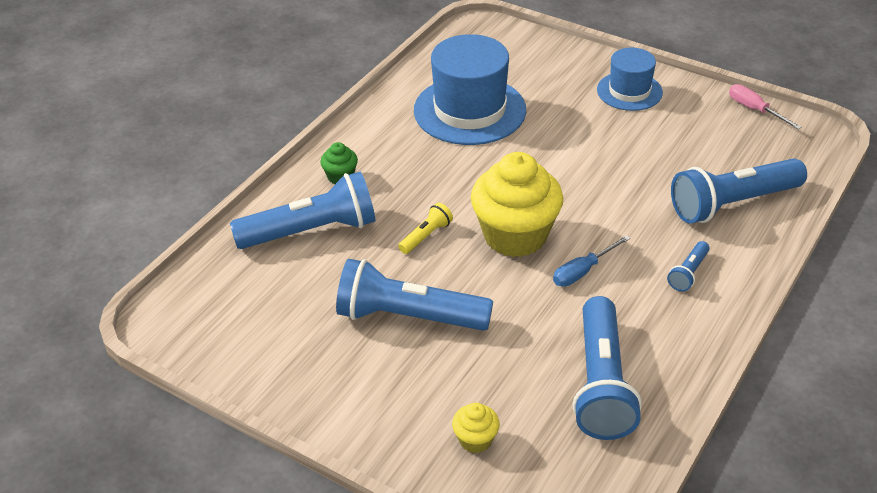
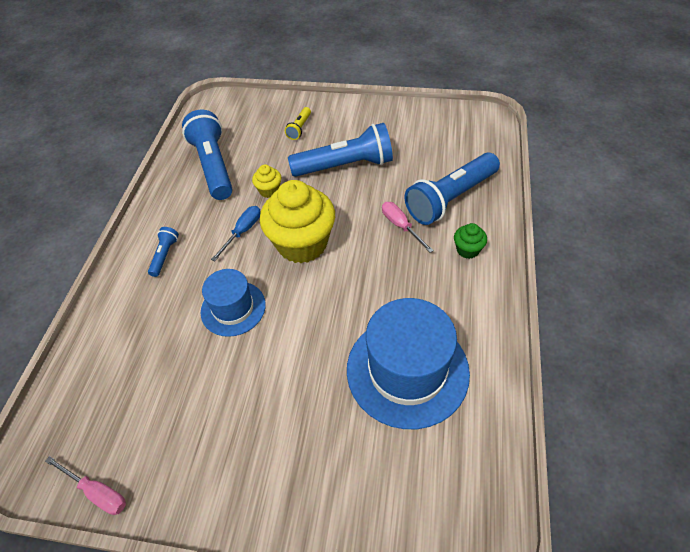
camera: 160 degrees right, 10 degrees up
yellow flashlight [398,203,453,254] -> yellow flashlight moved to [285,107,311,140]
yellow cupcake [452,403,500,453] -> yellow cupcake moved to [252,165,281,198]
blue hat [597,47,663,111] -> blue hat moved to [201,269,266,337]
blue flashlight [671,158,807,224] -> none
none -> pink screwdriver [382,202,434,253]

